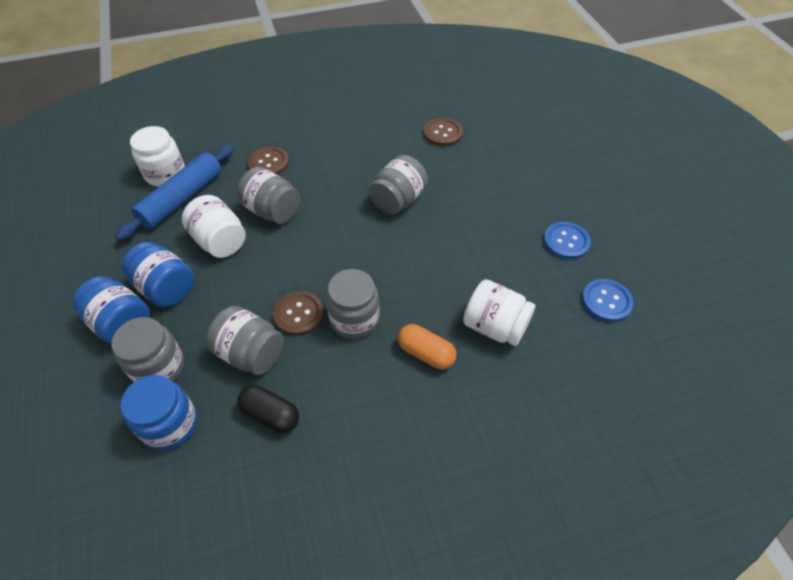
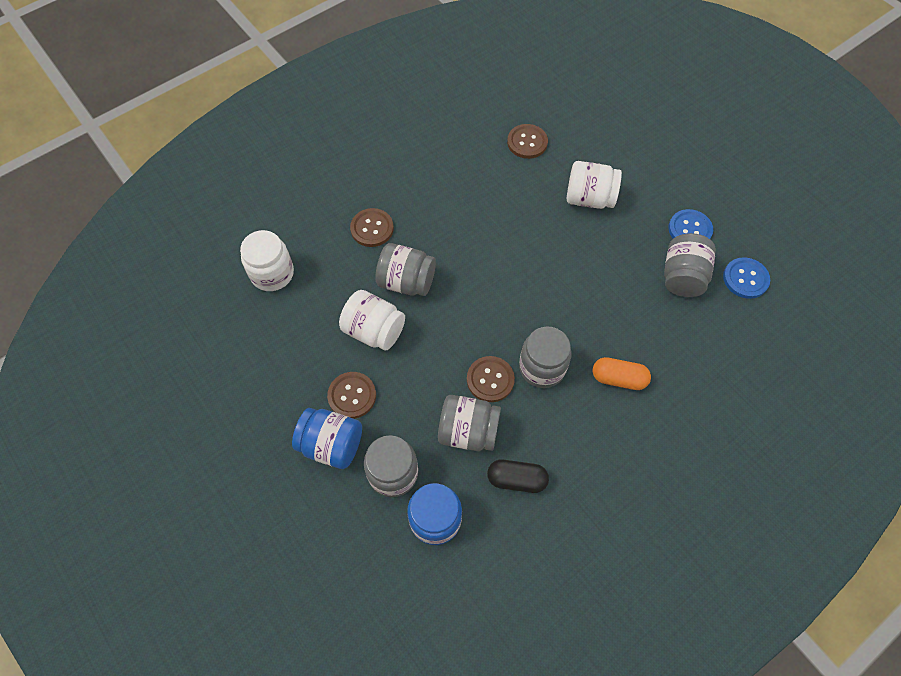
camera: 20 degrees left, 10 degrees up
blue rolling pin [115,145,234,241] -> none
blue jar [122,242,194,307] -> brown button [327,372,376,419]
grey jar [369,155,428,215] -> grey jar moved to [664,233,716,297]
white jar [463,279,535,346] -> white jar moved to [567,161,622,209]

